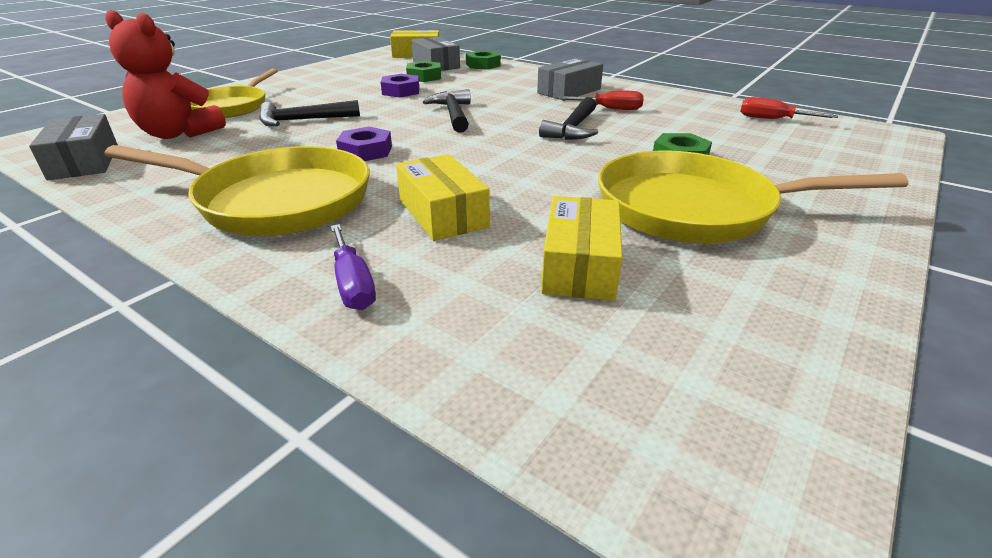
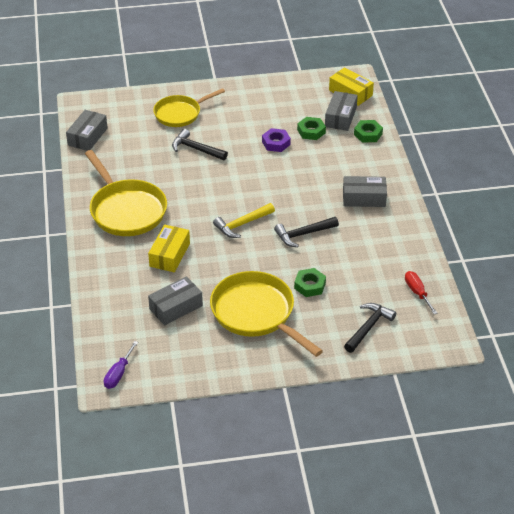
camera: 45 degrees right, 10 degrees up
red teddy bear [105,10,226,139] -> none
purple screwdriver [331,224,376,310] -> purple screwdriver moved to [104,341,138,389]
purple nut [336,126,392,161] -> none
black hammer [423,89,471,133] -> black hammer moved to [344,303,396,353]
yellow box [541,196,622,301] -> grey box [148,276,203,325]
red screwdriver [559,91,644,110] -> none
none -> yellow hammer [213,203,275,238]

